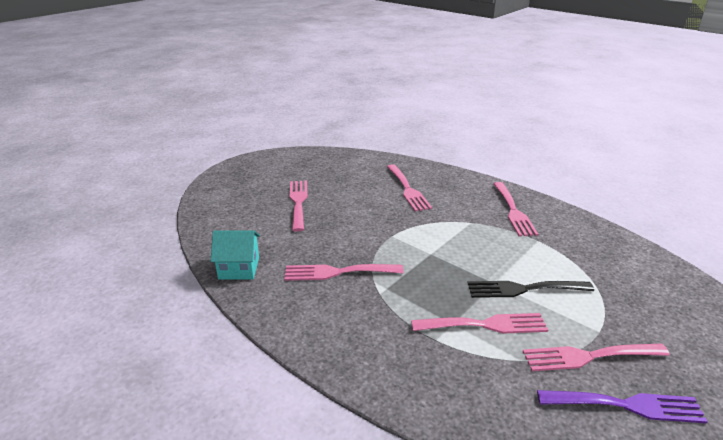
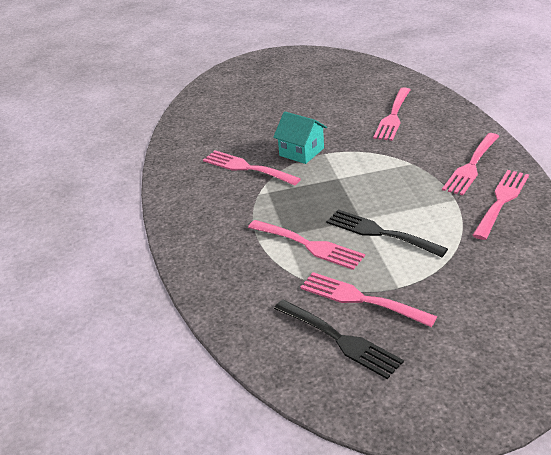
camera: 40 degrees right, 5 degrees up
turquoise house [211,230,260,280] -> turquoise house moved to [273,111,327,164]
pink fork [290,180,308,232] -> pink fork moved to [472,170,529,240]
purple fork [537,390,708,423] -> black fork [274,300,404,379]

